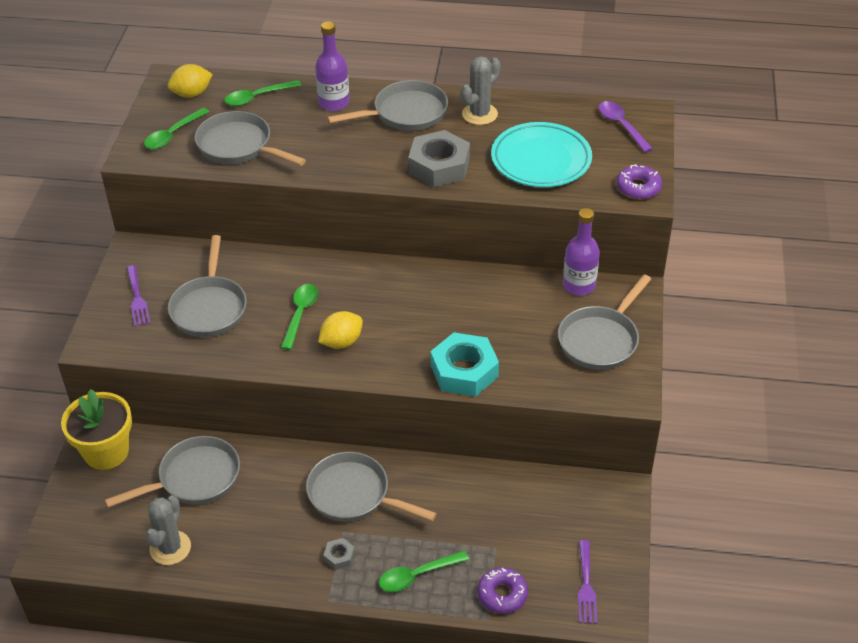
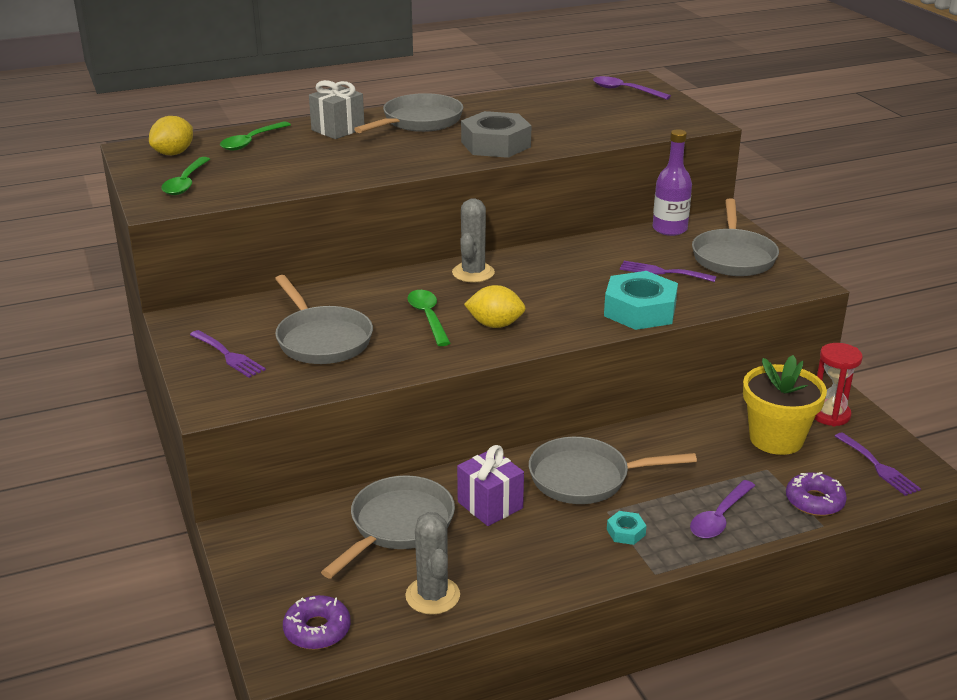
camera: 30 degrees left, 15 degrees down
yellow flower pot [61,389,132,470] -> yellow flower pot moved to [743,355,827,455]
grey pan [195,111,306,166] -> none
purple bottle [315,21,350,111] -> grey gift [309,80,365,139]
yellow lemon [318,311,363,349] -> yellow lemon turned 75 degrees clockwise [464,285,526,328]
grey nut [323,538,355,570] -> turquoise nut [607,511,647,545]
green spoon [379,551,469,592] -> purple spoon [690,480,755,539]
grey cactus [461,56,500,125] -> grey cactus moved to [452,198,495,283]
turquoise plate [491,122,592,187] -> none
purple donut [616,164,662,199] -> purple donut moved to [283,595,351,649]
none -> purple gift [457,445,524,526]
none -> purple fork [620,261,717,282]
none -> red hourglass [814,343,863,426]

